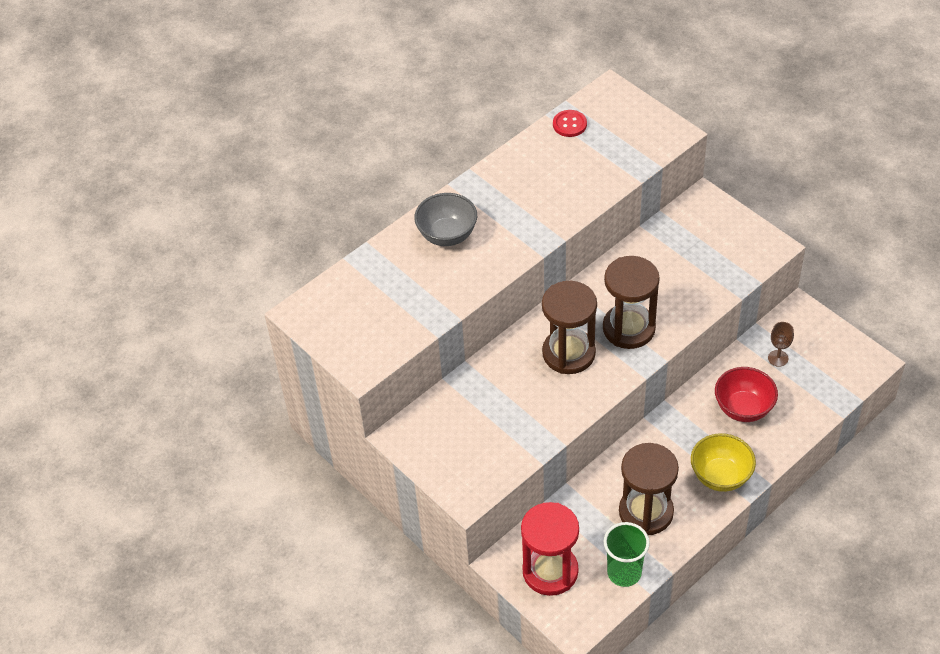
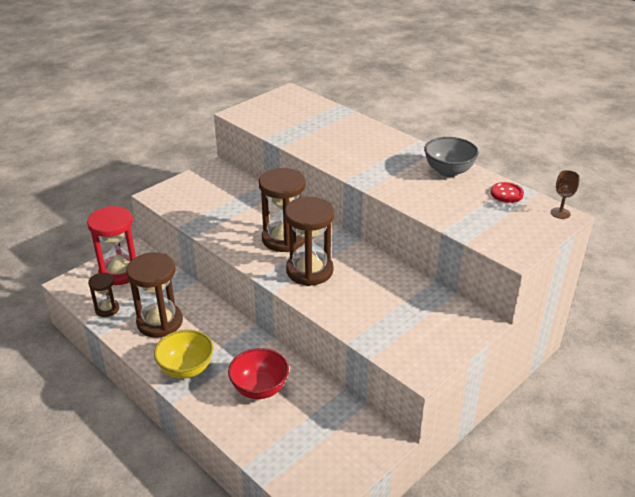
camera: 85 degrees right, 15 degrees down
grey bowl [414,193,477,246] -> grey bowl moved to [424,137,479,177]
green cup [604,522,650,587] -> brown hourglass [88,272,120,317]
brown goblet [768,322,794,367] -> brown goblet moved to [551,170,580,219]

